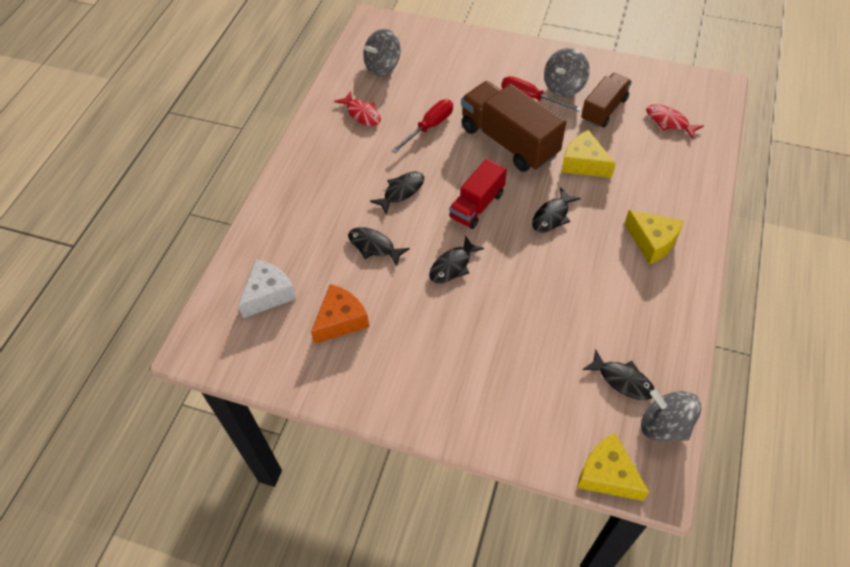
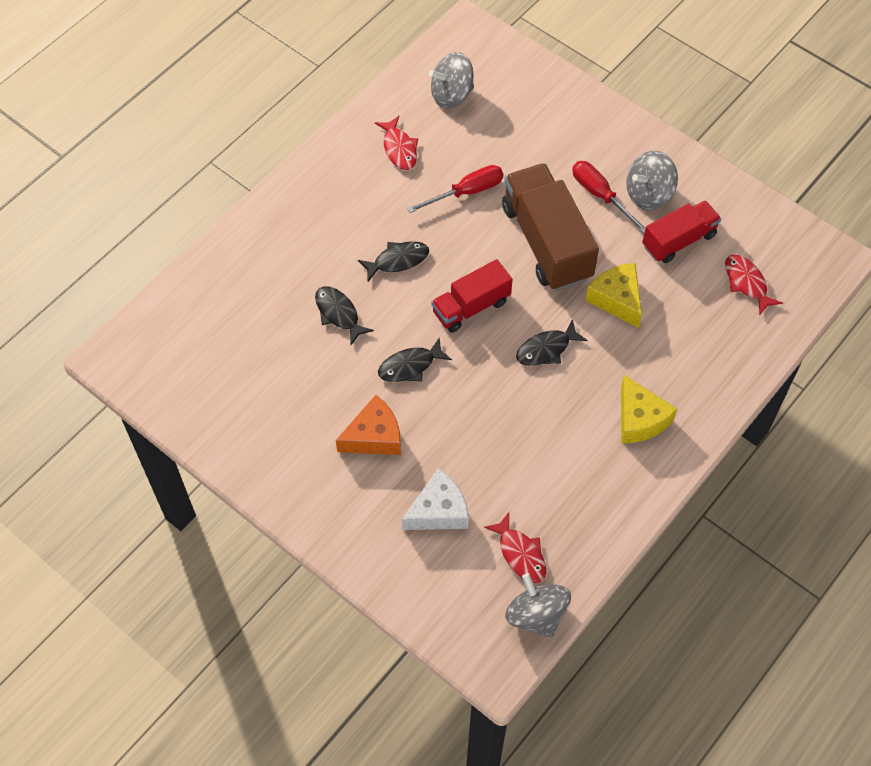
camera: 20 degrees right, 5 degrees up
white cheese [238,259,297,318] -> white cheese moved to [402,468,469,530]
orange cheese [311,284,369,344] -> orange cheese moved to [336,395,401,455]
yellow cheese [577,433,649,501] -> none
brown truck [581,73,632,128] -> red truck [642,200,721,263]
black fish [582,350,655,400] -> red fish [484,512,547,583]

